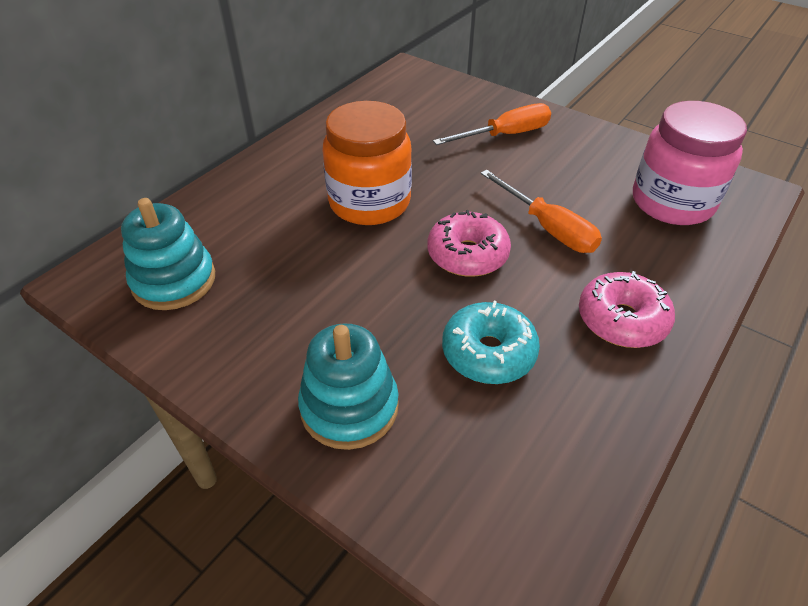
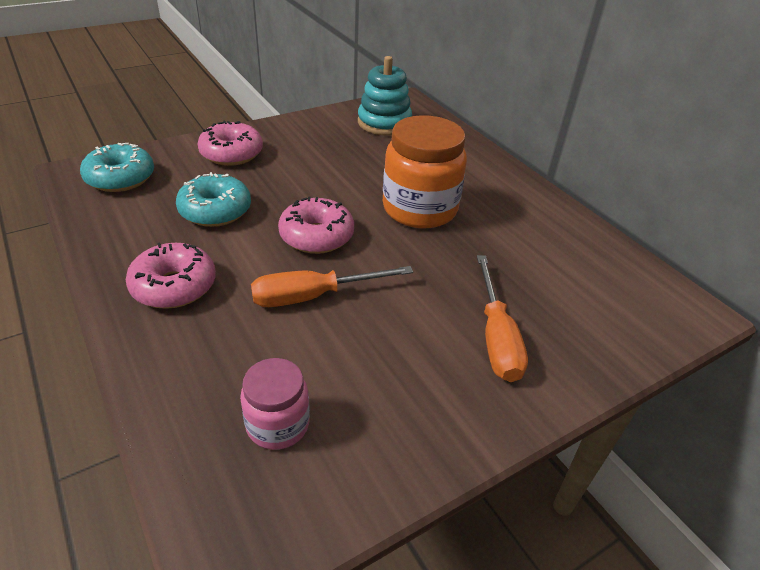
camera: 110 degrees right, 5 degrees down
turquoise stacking toy [298,323,399,450] -> pink donut [198,121,263,166]
pink jar [633,101,747,225] -> pink jar [240,358,310,450], size x0.55
none -> turquoise donut [80,143,154,192]

